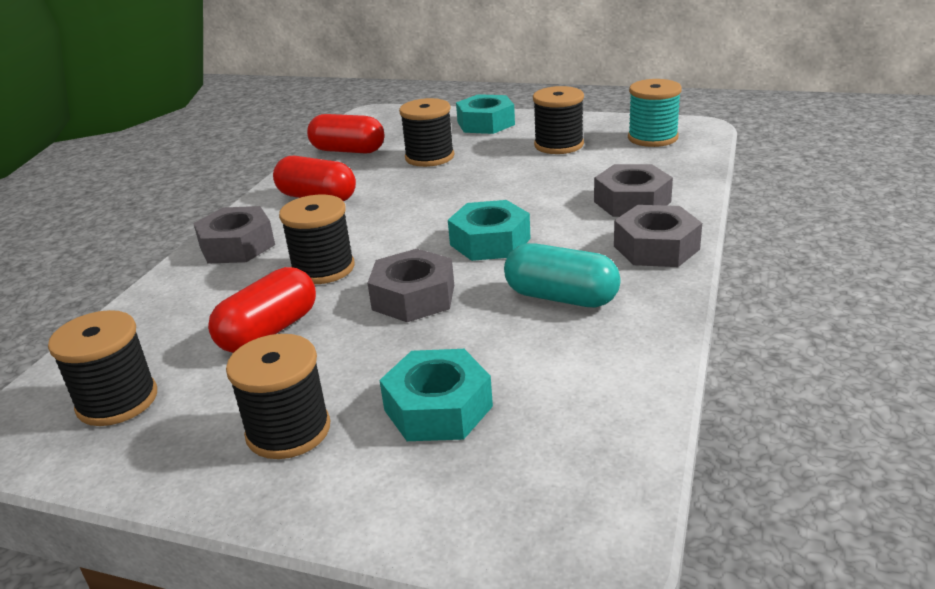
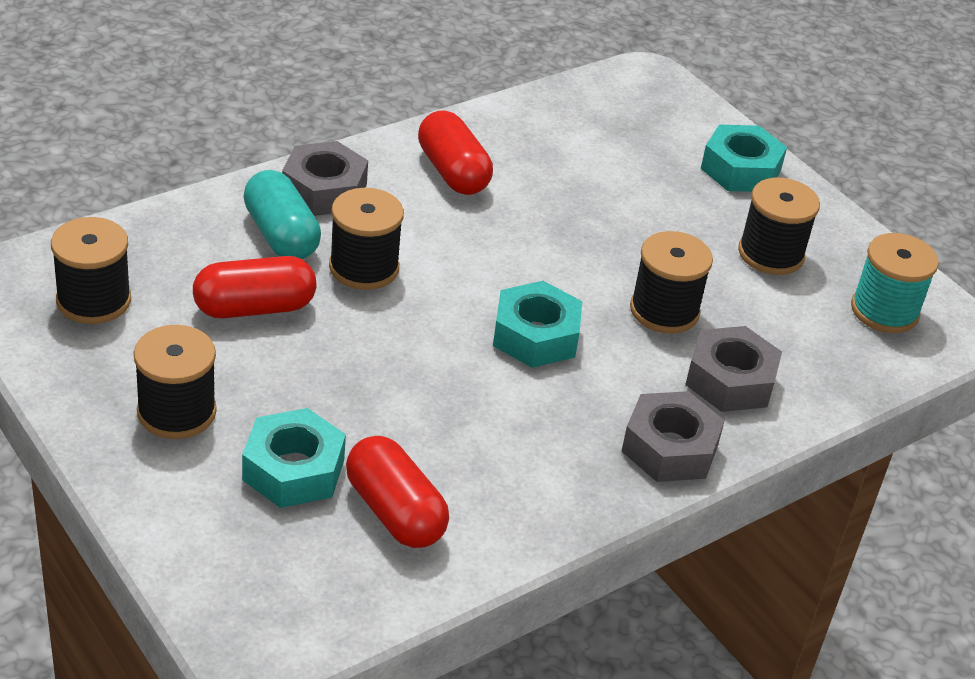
camera: 30 degrees right, 10 degrees up
red capsule [307,114,385,153] -> red capsule moved to [346,436,449,548]
grey nut [368,249,454,322] -> none
black spool [399,98,454,167] -> black spool moved to [630,231,713,334]
turquoise capsule [504,243,621,307] -> turquoise capsule moved to [243,170,321,259]

